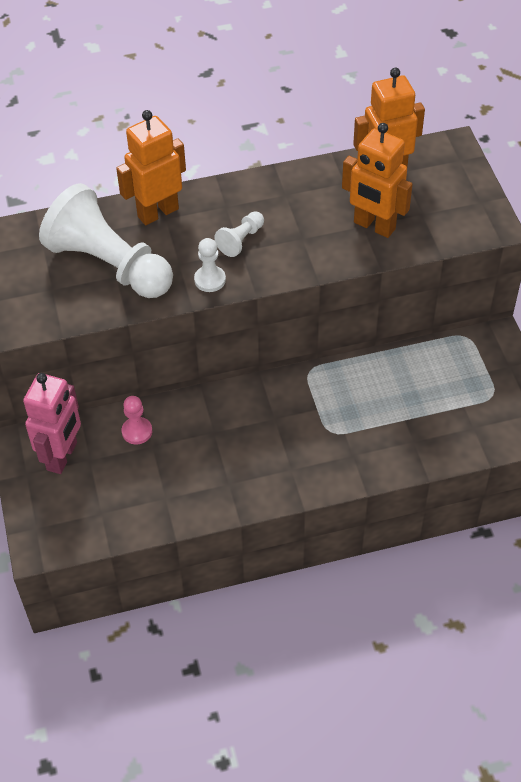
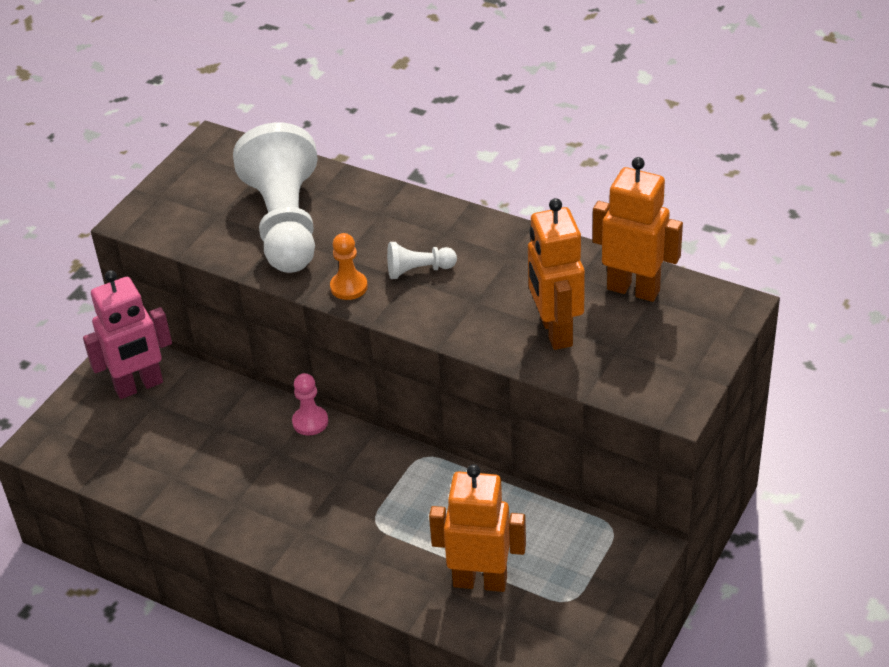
camera: 45 degrees right, 10 degrees down
orange robot [116,110,186,225] -> orange robot moved to [429,464,526,592]
pink pawn [122,396,152,444] -> pink pawn moved to [292,373,328,435]
white pawn [194,238,226,292] -> orange pawn [330,233,368,300]

